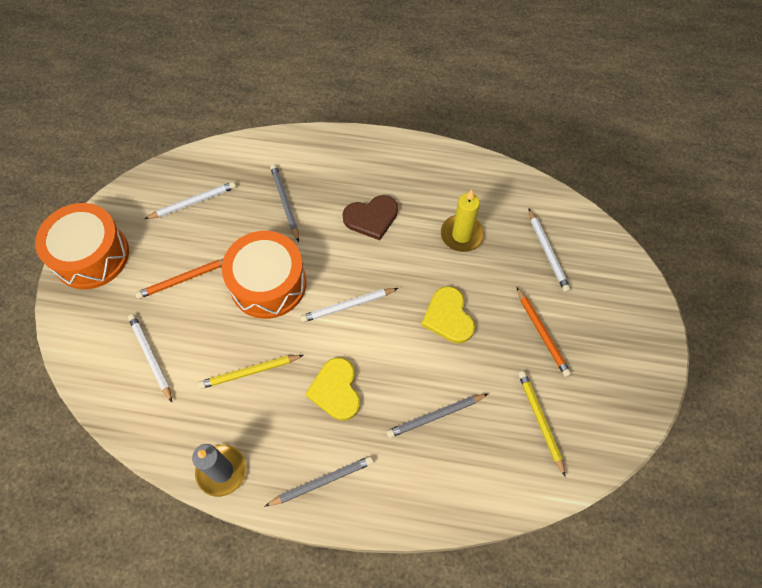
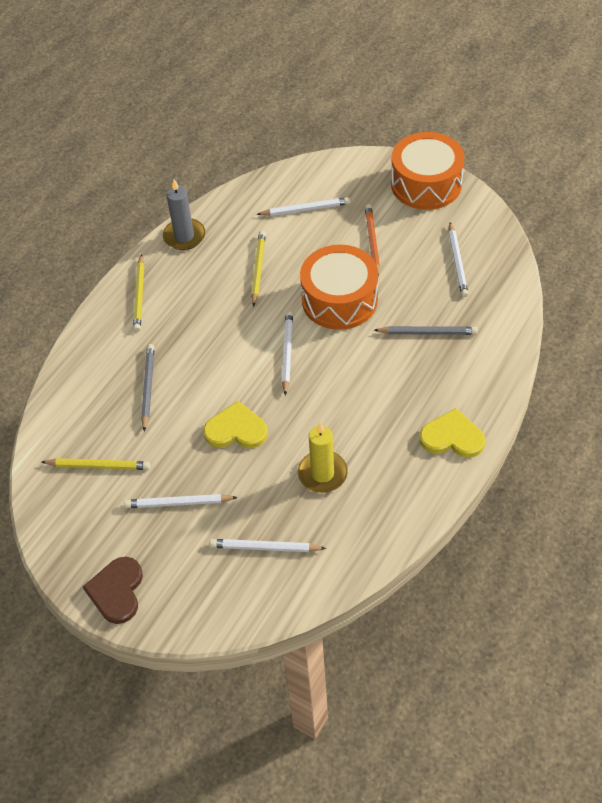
camera: 115 degrees right, 10 degrees down
grey pencil [264,456,374,507] -> yellow pencil [133,254,144,332]
yellow heart [305,358,360,421] -> yellow heart moved to [419,408,485,458]
brown heart [342,195,398,240] -> brown heart moved to [83,557,143,624]
orange pencil [517,287,571,377] -> white pencil [124,494,238,508]

